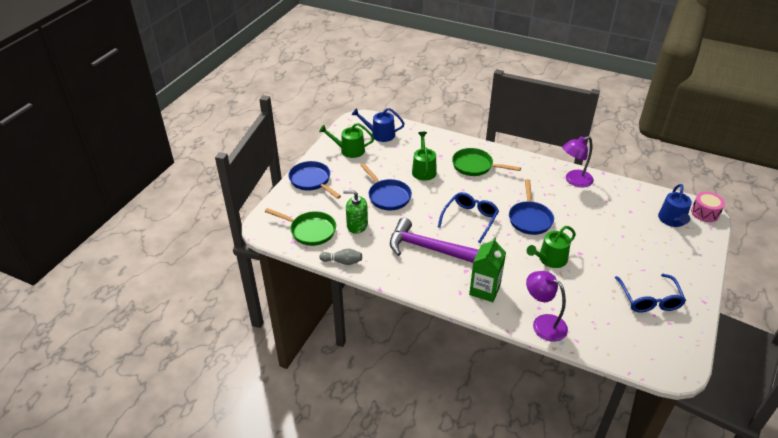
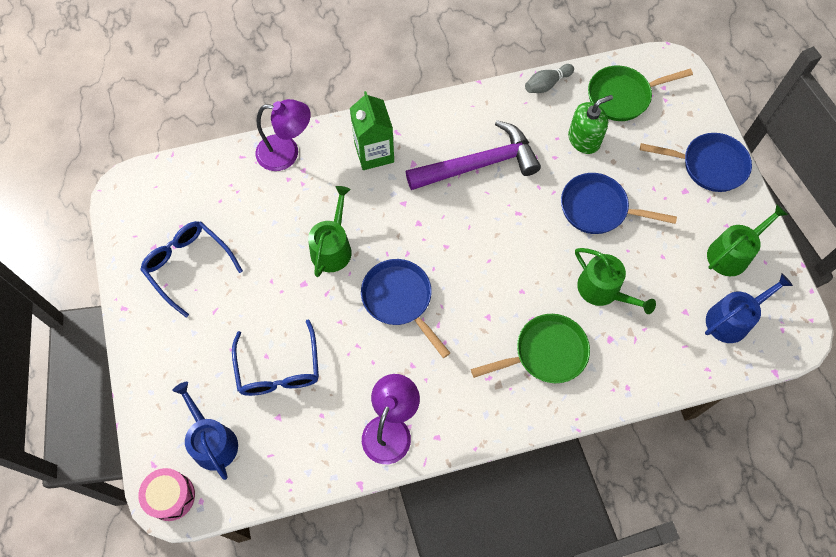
camera: 140 degrees right, 25 degrees up
blue glasses [438,192,499,243] -> blue glasses moved to [232,319,319,396]

